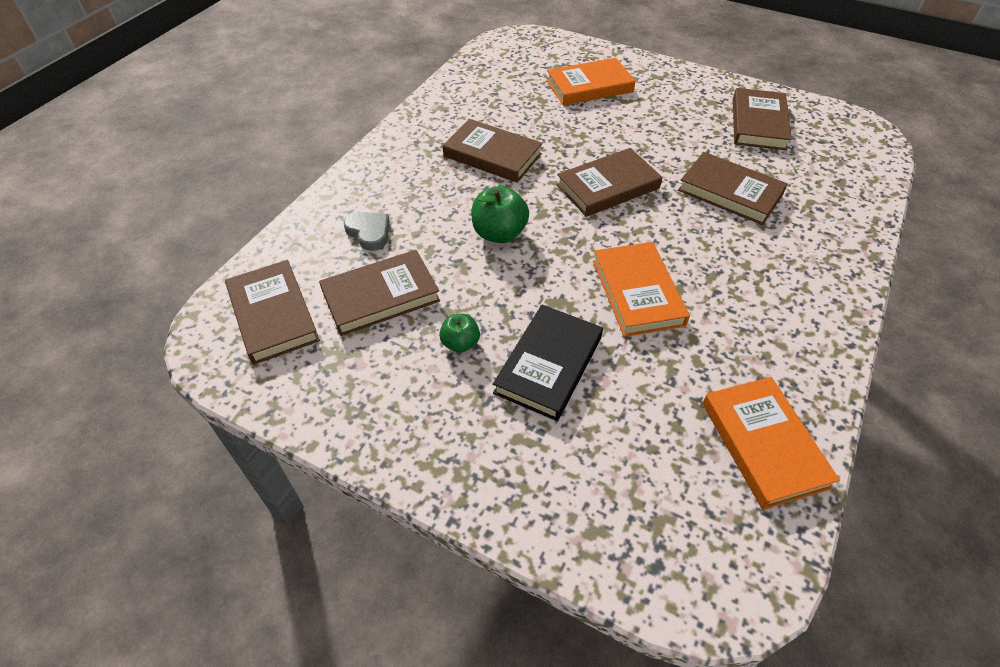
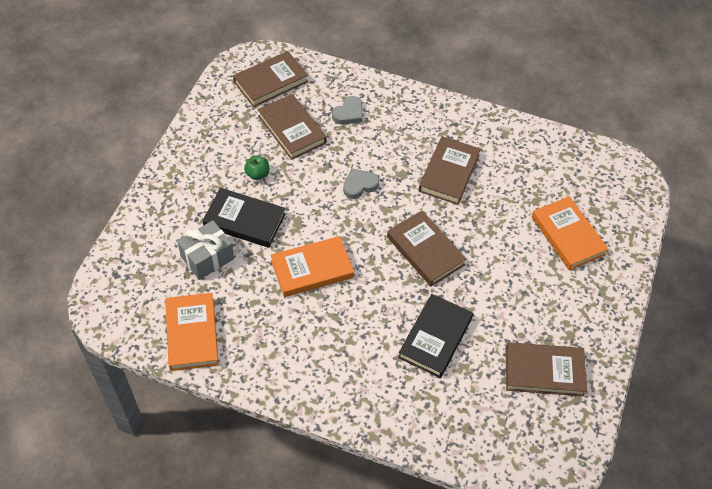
camera: 80 degrees right, 5 degrees up
green apple [471,186,529,243] -> grey heart [343,168,379,199]
brown book [678,152,788,225] -> black book [398,294,473,378]
orange book [702,377,840,510] -> orange book turned 75 degrees counterclockwise [165,293,219,371]
none -> grey gift [177,220,234,280]

